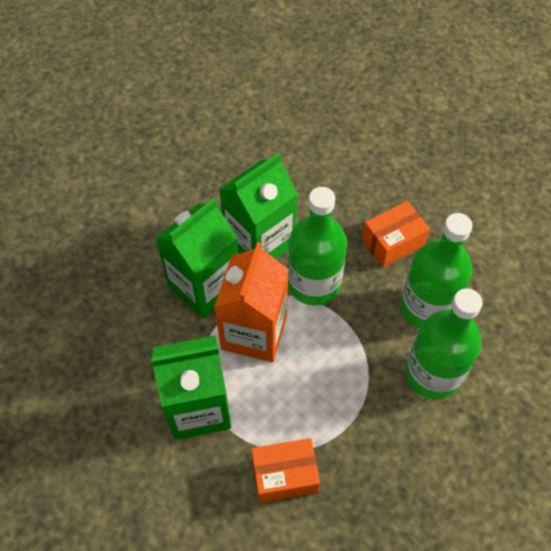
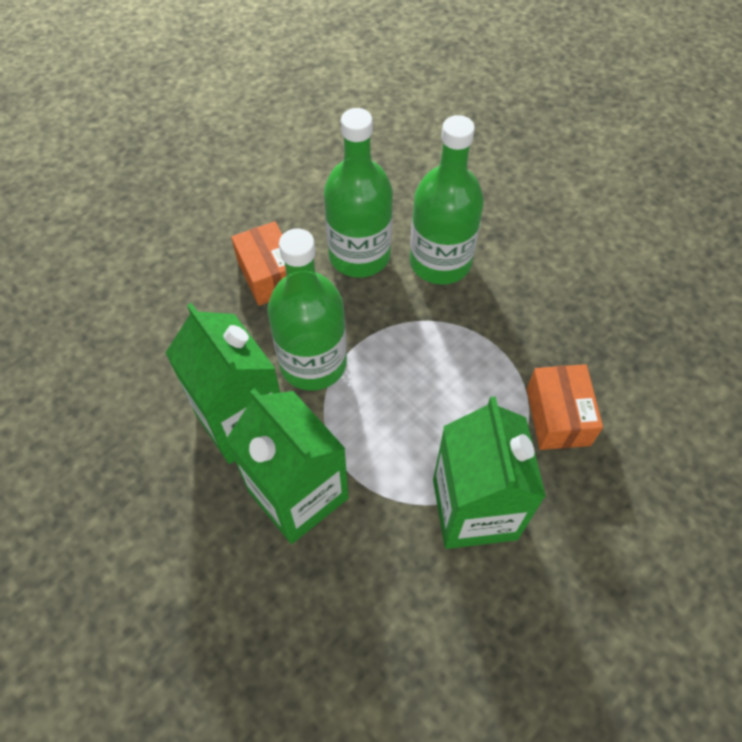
camera: 85 degrees left, 0 degrees up
orange carton [214,242,289,362] -> none

